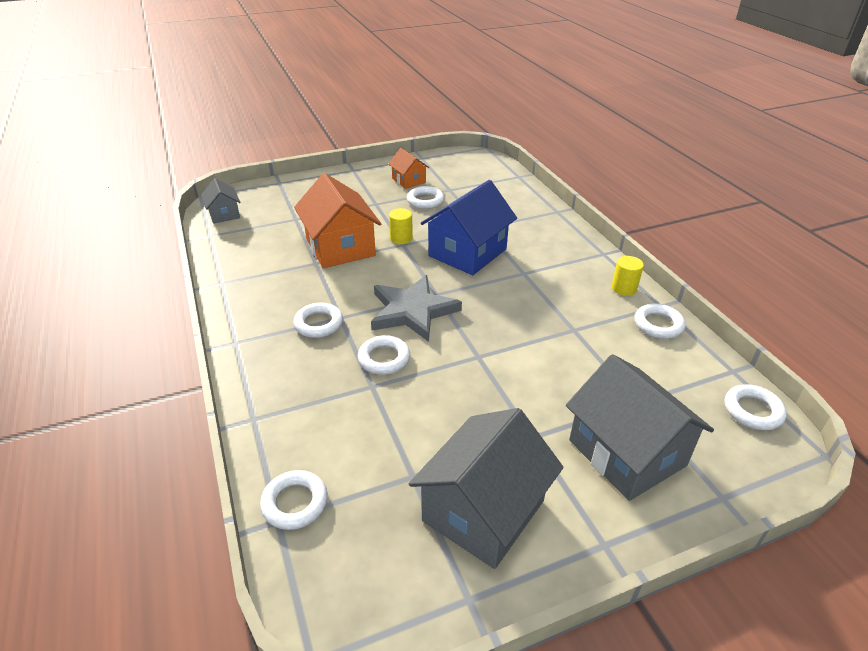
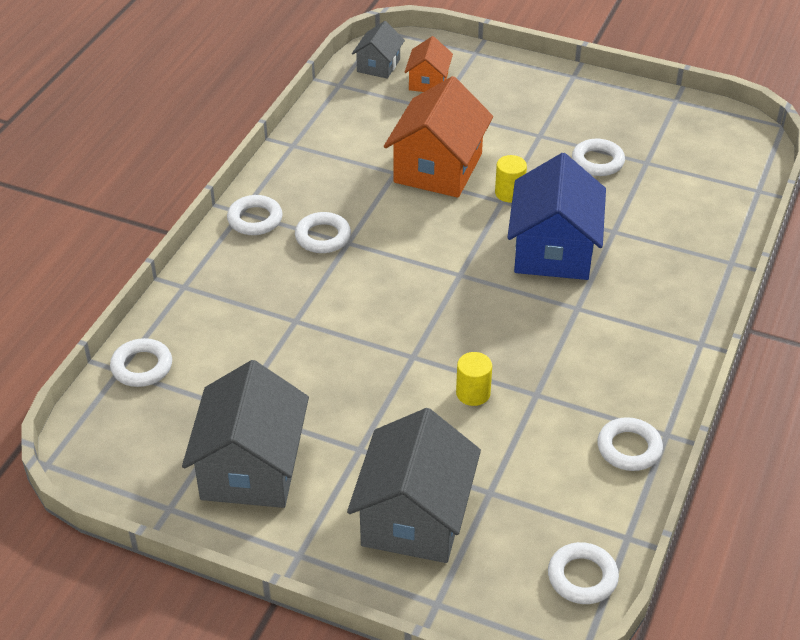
camera: 45 degrees right, 5 degrees up
white ring [358,335,410,375] -> white ring moved to [227,195,283,235]
grey star [371,275,462,342] -> none
orange house [388,148,429,189] -> orange house moved to [405,36,453,92]
grey house [409,408,563,569] -> grey house turned 75 degrees counterclockwise [182,360,309,508]
blue house [421,180,517,275] -> blue house turned 75 degrees counterclockwise [507,153,606,280]
yellow cylinder [612,256,644,296] -> yellow cylinder moved to [456,352,492,406]

